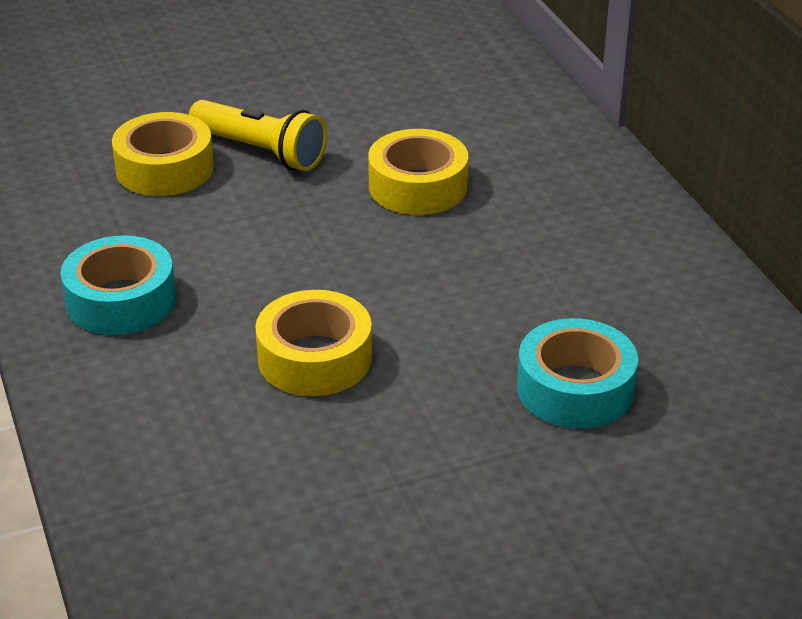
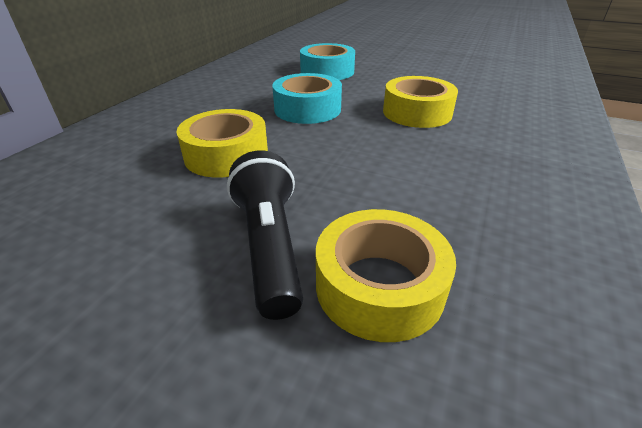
camera: 135 degrees left, 0 degrees up
turquoise tape [61,235,176,335] -> turquoise tape moved to [272,73,342,124]
yellow flashlight [189,100,327,171] -> black flashlight [227,150,303,320]

